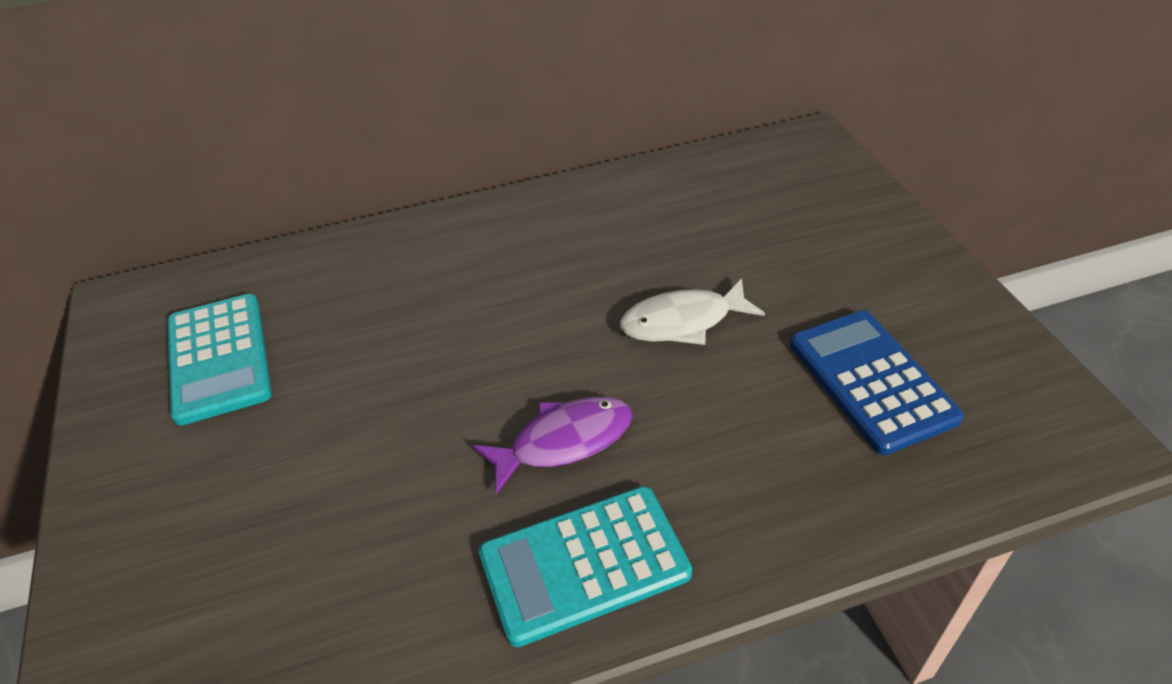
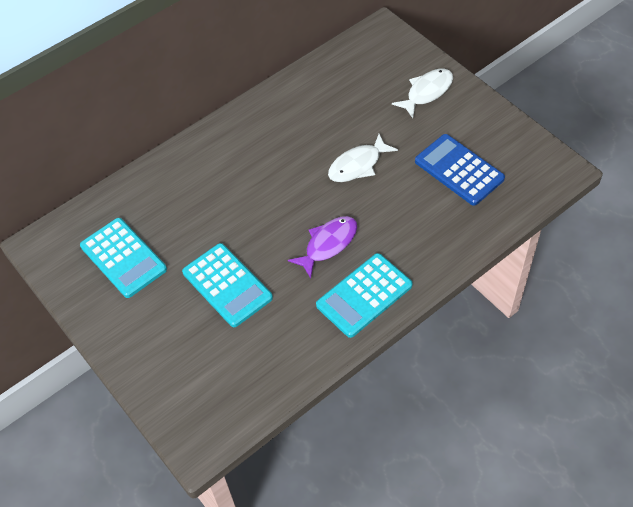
camera: 20 degrees left, 10 degrees up
none -> turquoise calculator [182,243,273,327]
none -> white fish [392,69,453,118]

